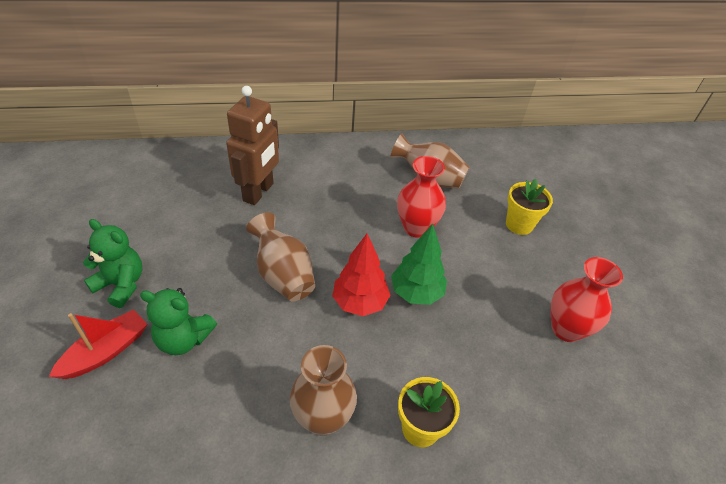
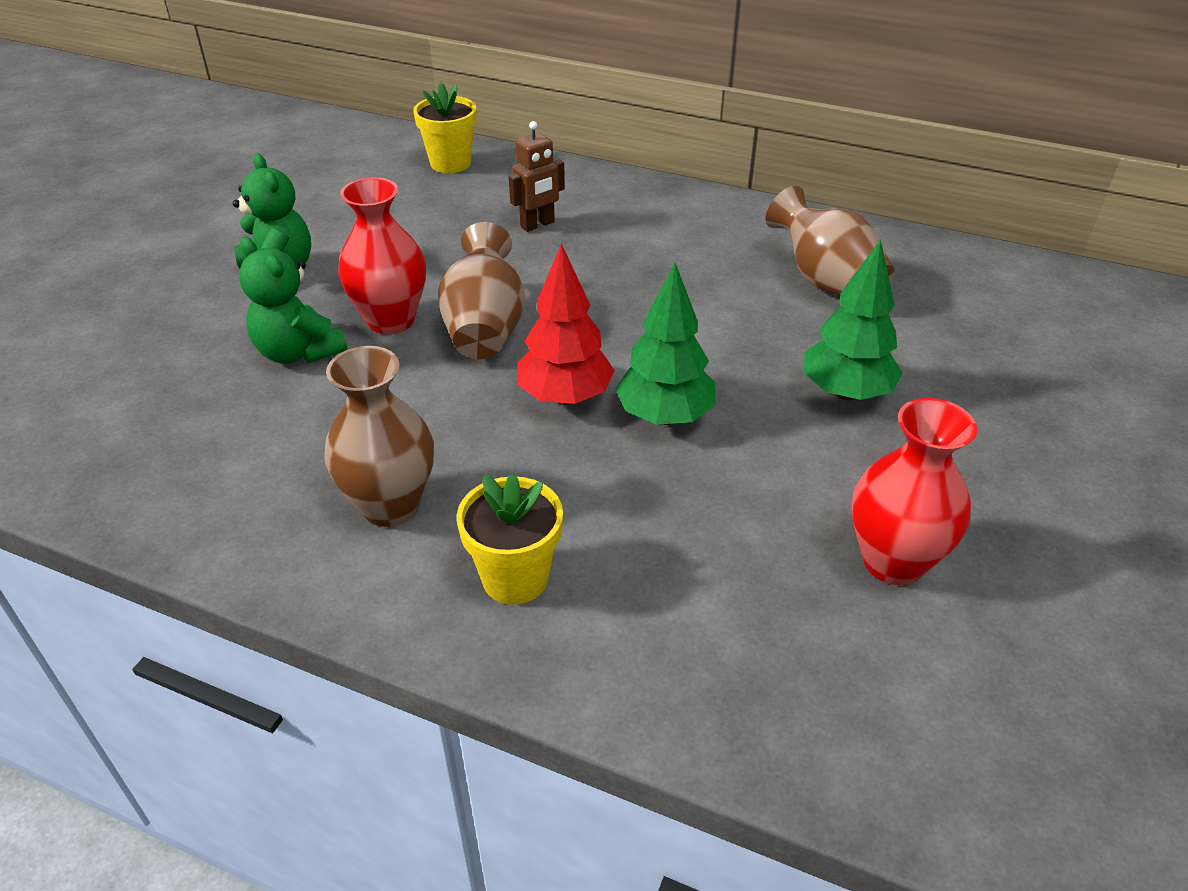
camera: 35 degrees right, 5 degrees down
red boat [49,309,147,379] -> none
brown robot [226,86,279,205] -> brown robot [509,121,565,232], size x0.55
red vase [397,156,446,238] -> red vase moved to [338,177,426,334]
yellow flower pot [506,179,553,235] -> yellow flower pot moved to [413,82,477,173]
none -> green tree [804,239,903,400]

